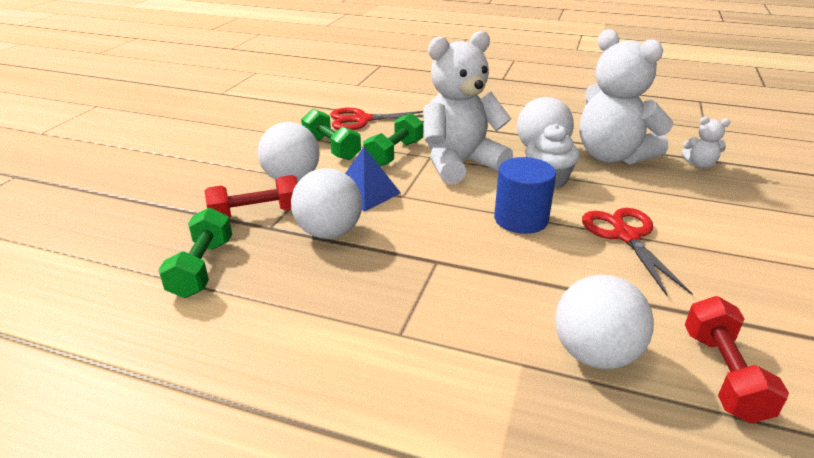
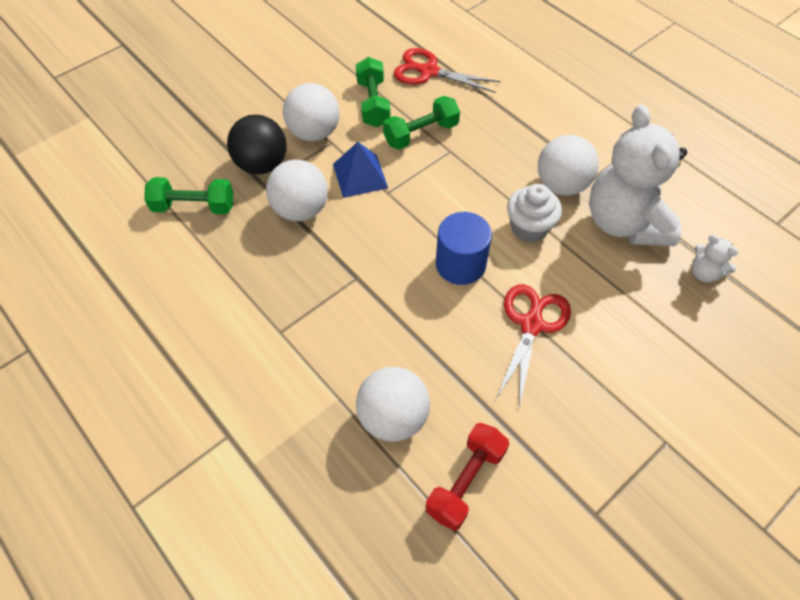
camera: 30 degrees right, 25 degrees up
green dumbbell [159,207,232,298] -> green dumbbell turned 60 degrees clockwise [144,177,233,214]
red dumbbell [205,175,298,218] -> black ball [227,115,287,174]
white teddy bear [423,31,513,184] -> none

